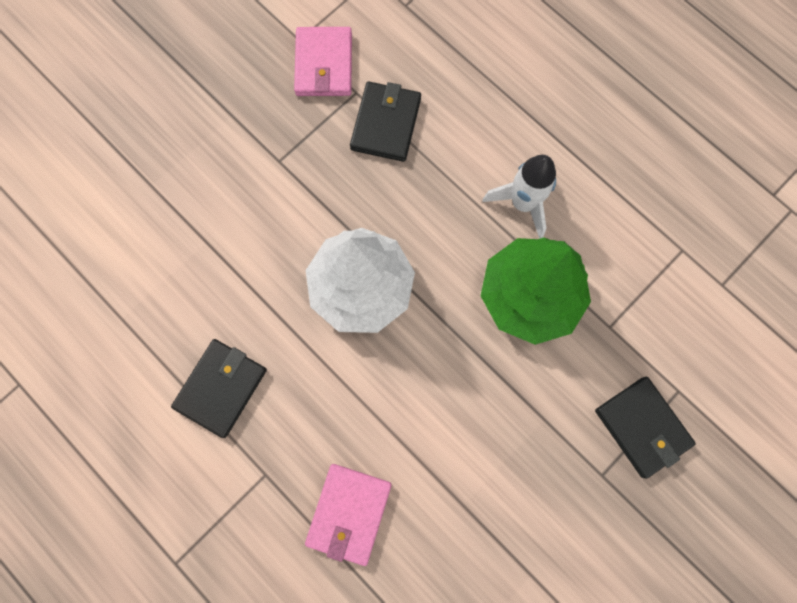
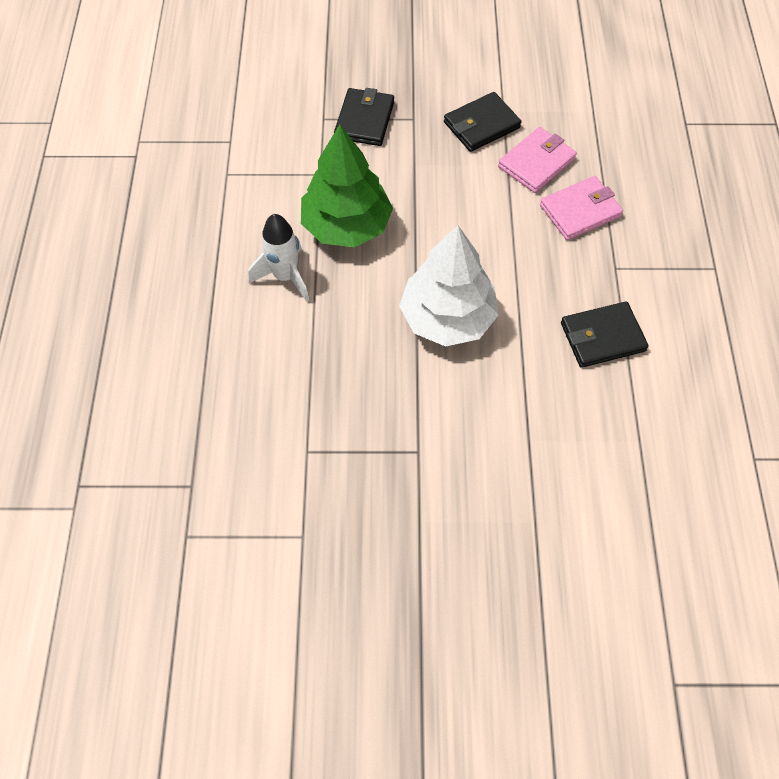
camera: 135 degrees left, 15 degrees down
pink wallet [294,27,352,96] -> pink wallet moved to [498,127,577,193]
black wallet [350,82,421,162] -> black wallet moved to [444,92,521,152]

